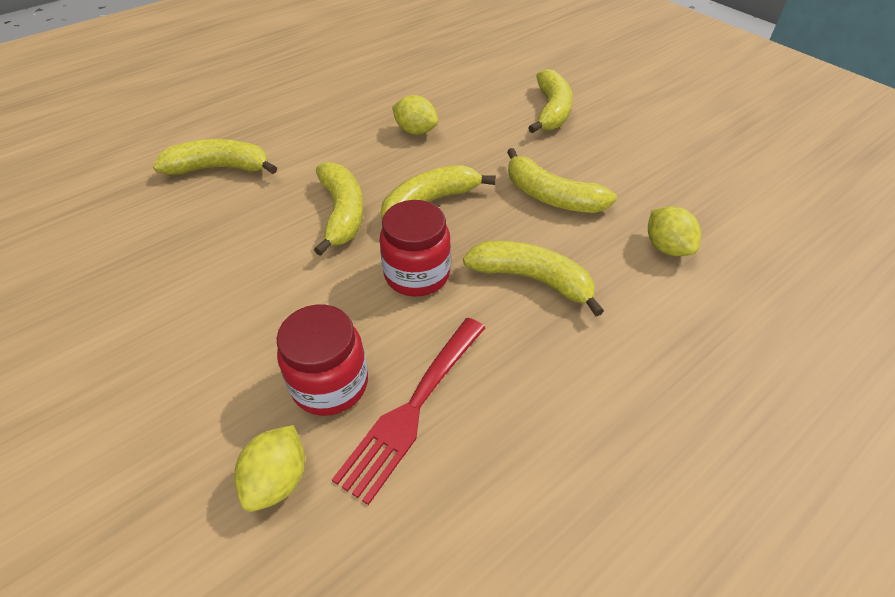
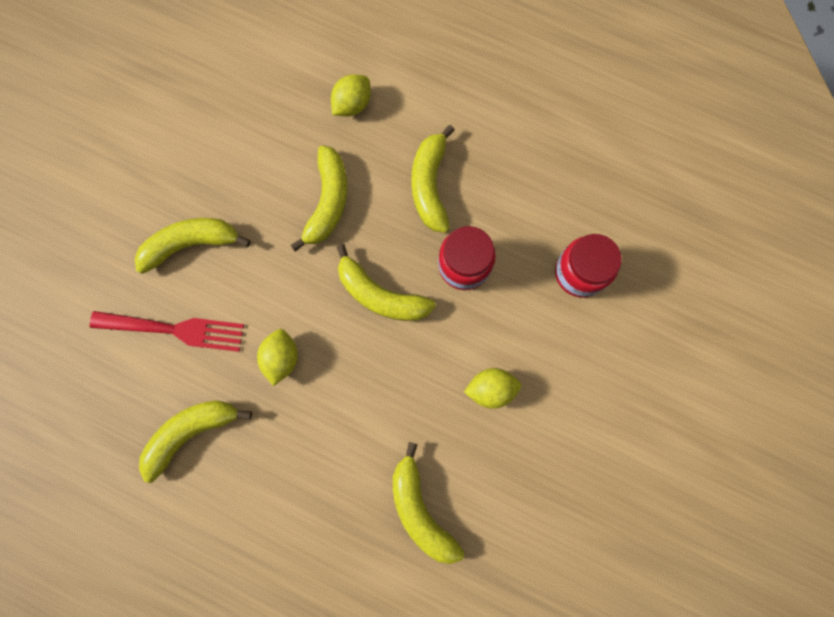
camera: 115 degrees left, 30 degrees up
yellow lemon [234,425,305,512] -> yellow lemon moved to [464,368,521,409]
yellow banana [314,162,364,256] -> yellow banana moved to [139,401,252,483]
red fork [332,318,485,505] -> red fork moved to [90,311,244,352]

